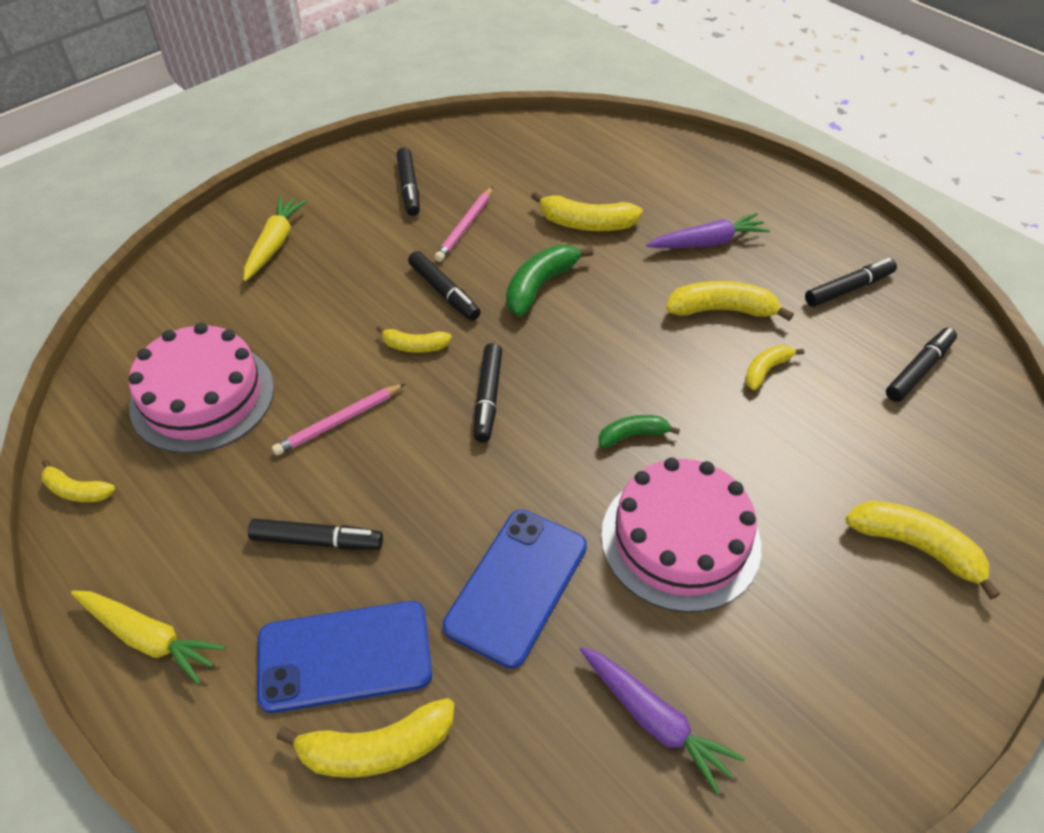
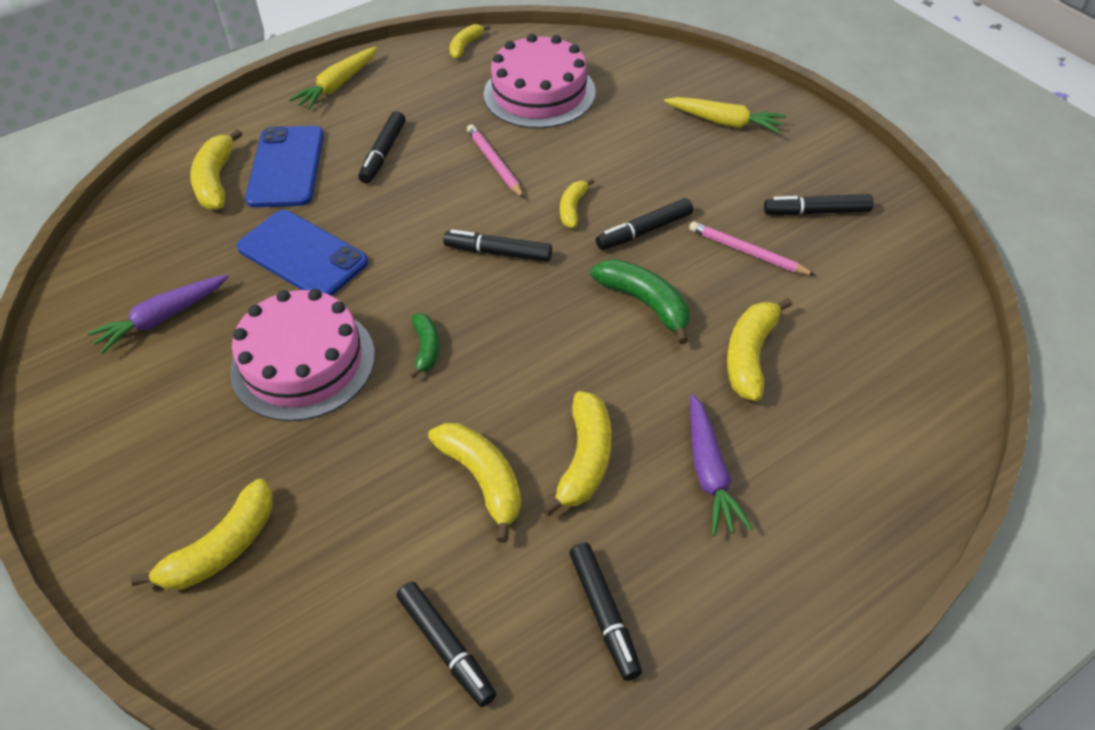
camera: 100 degrees right, 0 degrees up
yellow banana [745,345,804,390] -> yellow banana [428,423,521,543], size x1.66

